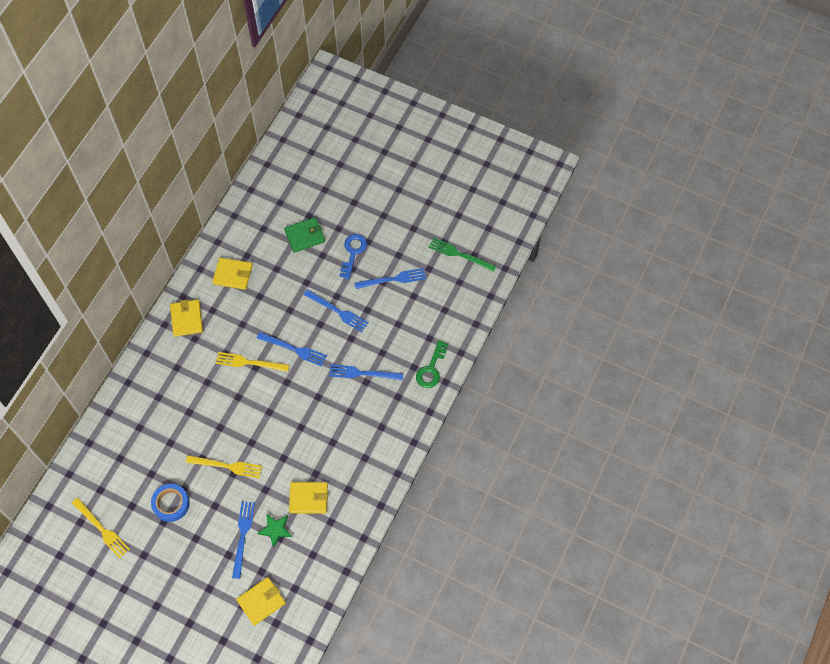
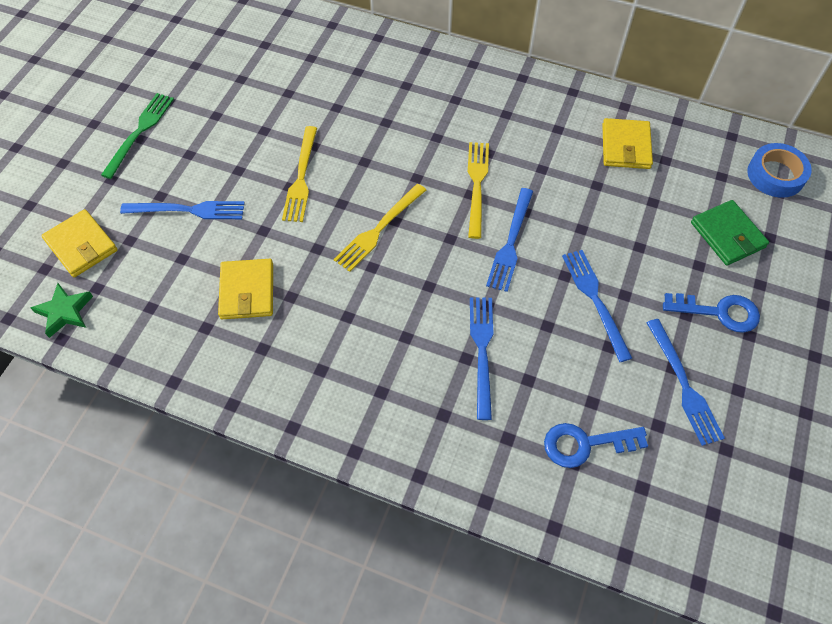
camera: 85 degrees right, 5 degrees down
yellow fork [72,498,130,558] -> yellow fork moved to [334,184,426,272]
blue tape [151,484,189,522] -> blue tape moved to [747,143,812,198]
yellow wallet [170,299,203,337] -> none
green star [257,514,292,548] -> green star moved to [30,283,93,338]
blue fork [304,289,369,332] -> blue fork turned 135 degrees clockwise [562,250,632,362]
green key [416,340,448,388] -> none
green fork [428,238,497,272] -> green fork moved to [101,93,174,179]
none -> blue key [544,423,648,468]

